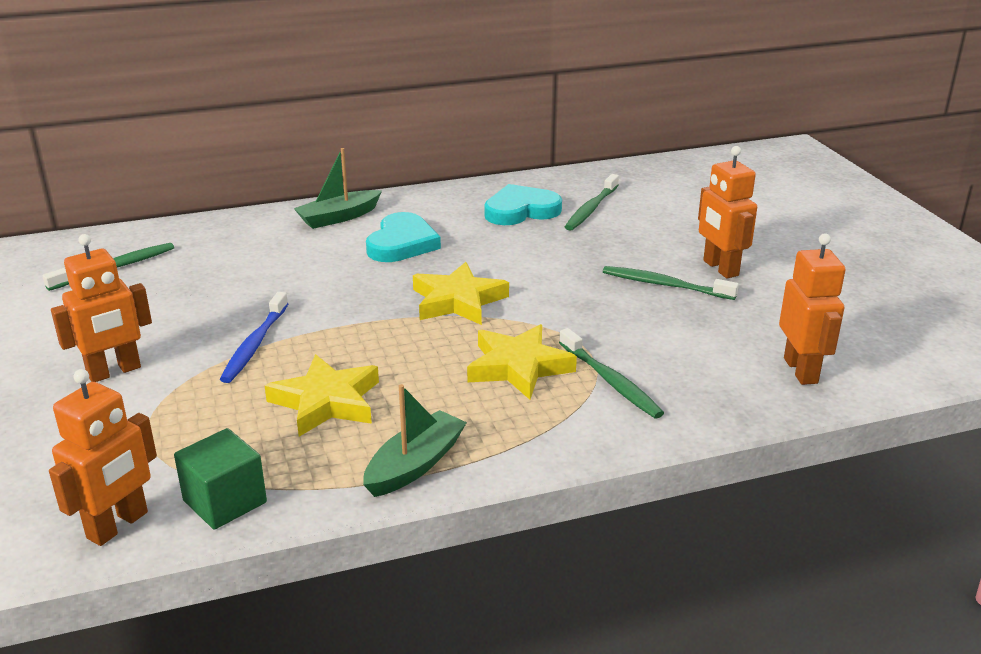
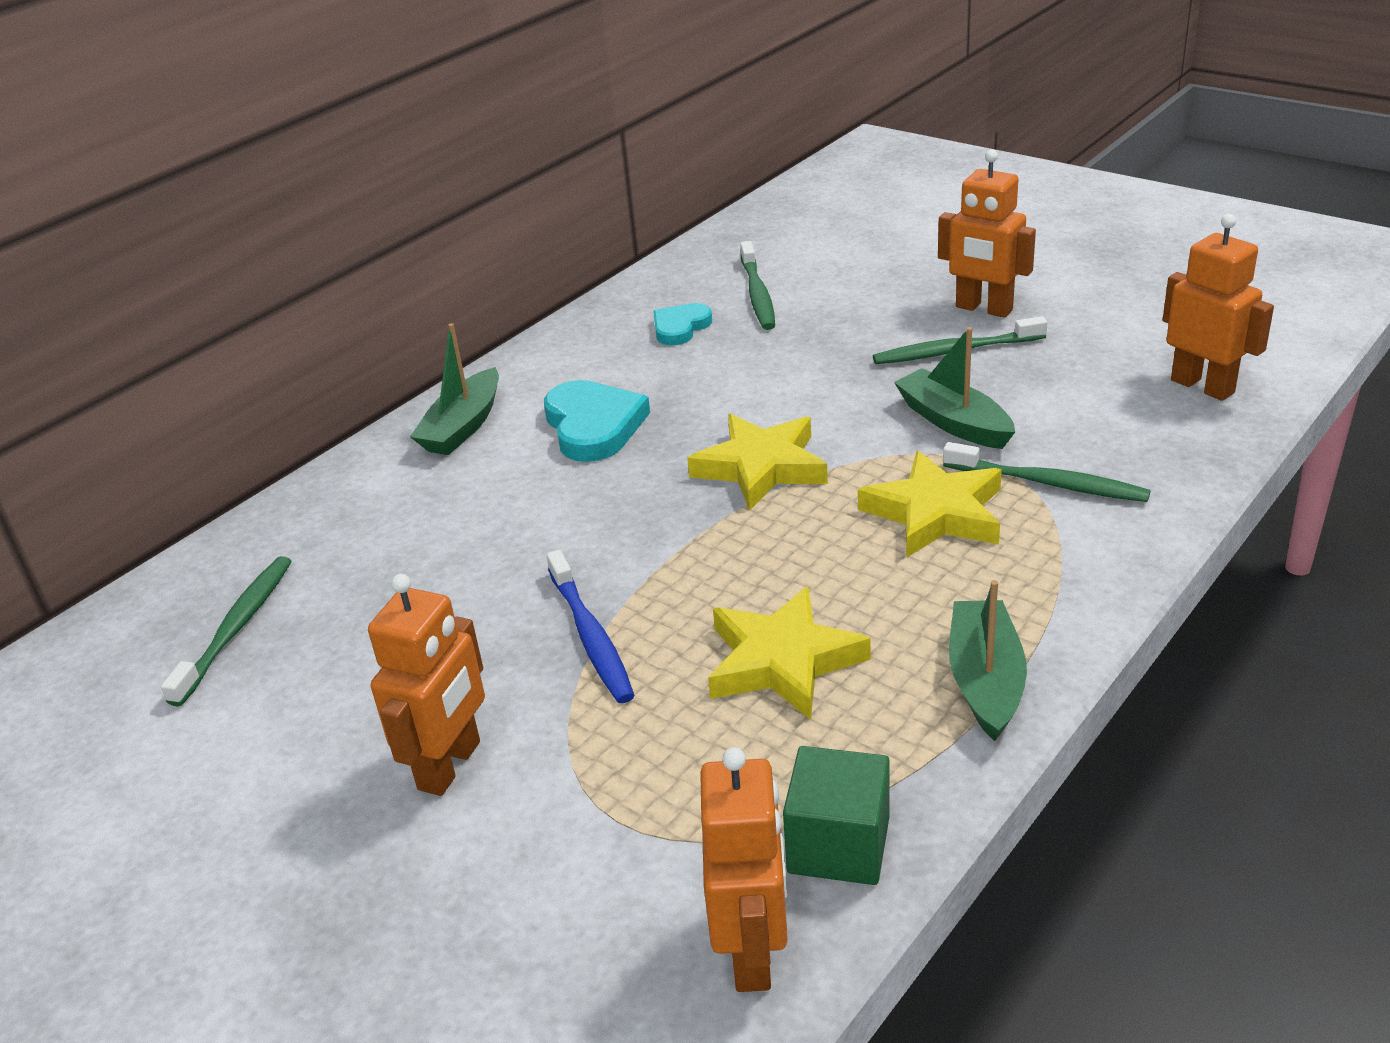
camera: 30 degrees left, 5 degrees up
turquoise heart [484,184,562,225] -> turquoise heart [653,303,712,345], size x0.62
none -> green boat [894,327,1015,449]

